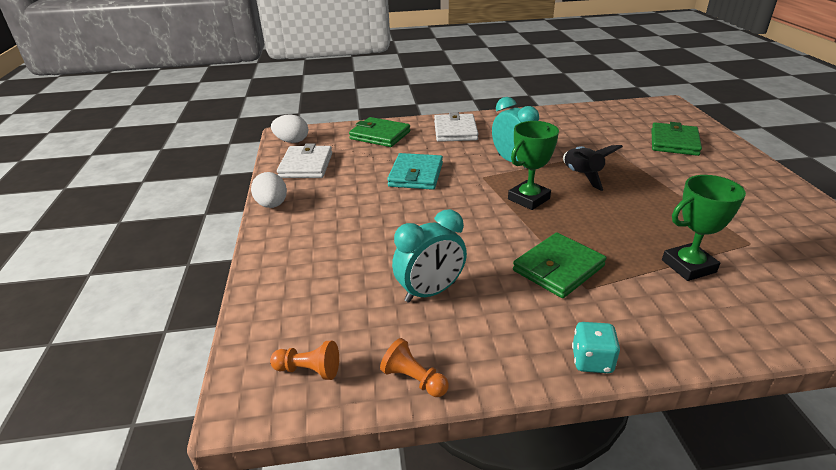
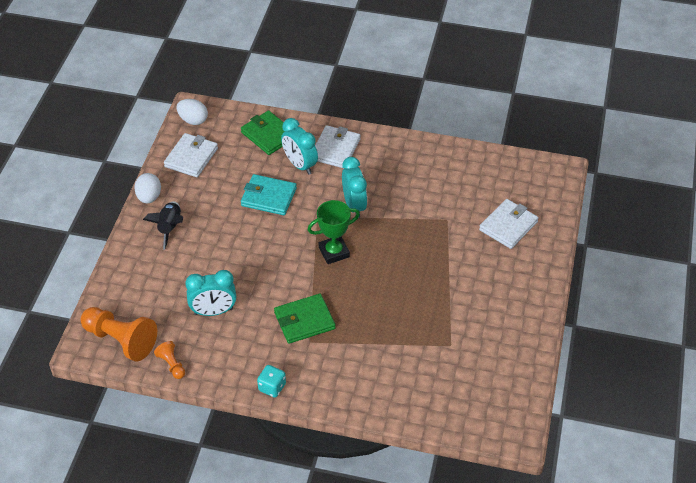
camera: 20 degrees right, 15 degrees up
orange pawn [270,341,339,380] -> orange pawn [81,307,157,361], size x2.04
turquoise wallet [387,153,443,190] -> turquoise wallet turned 75 degrees clockwise [241,174,297,215]
black rocket [563,145,623,191] -> black rocket moved to [143,201,183,250]
green wallet [651,122,702,156] -> white wallet [479,199,539,249]
green trophy [662,175,746,281] -> none
none -> turquoise clock [281,118,318,175]

